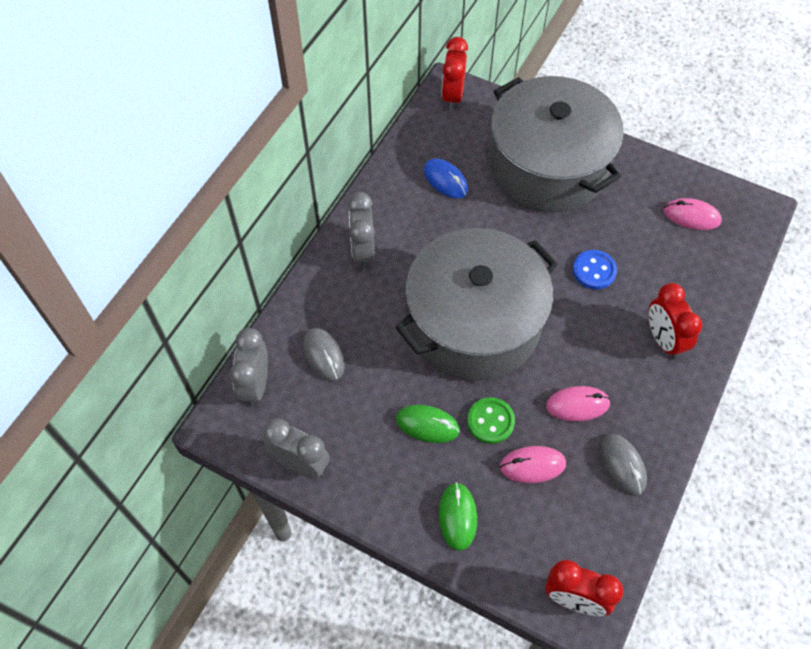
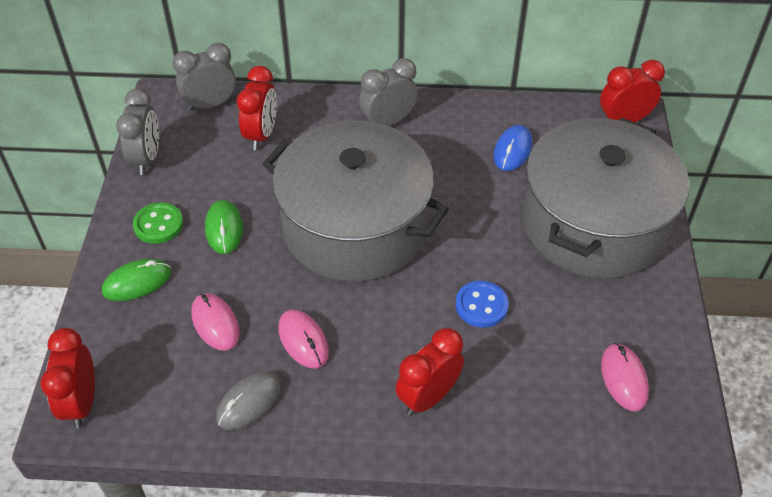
camera: 65 degrees right, 10 degrees down
grey mouse [303,328,345,381] -> red clock [237,66,277,150]
green button [467,397,515,444] -> green button moved to [133,202,183,244]

